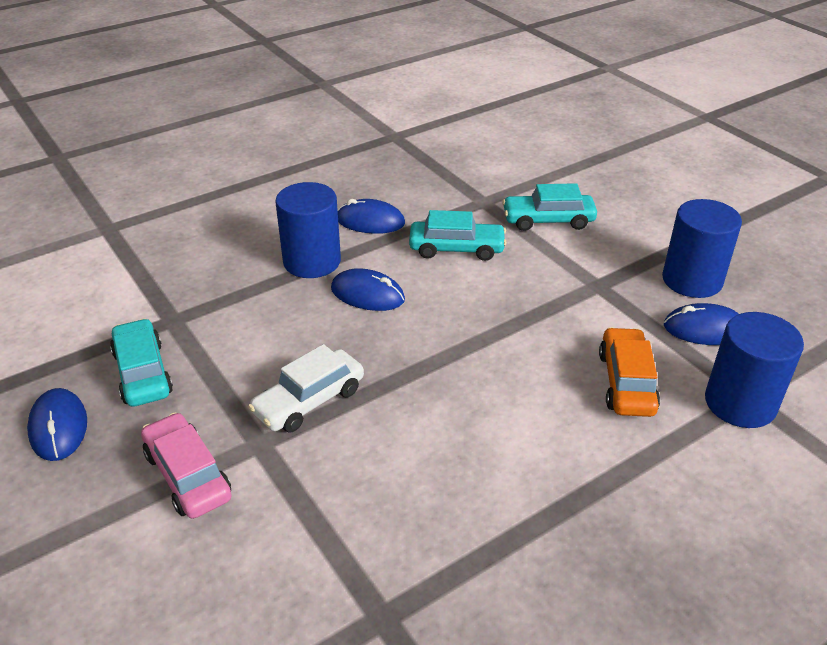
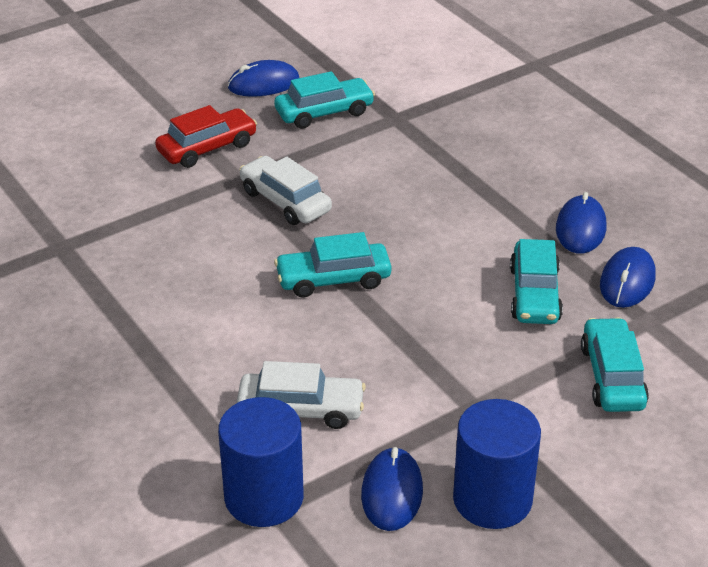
camera: 90 degrees right, 0 degrees up
pink car [141,412,232,519] -> red car [155,105,257,168]
blue cylinder [275,182,341,278] -> none
blue mouse [331,268,405,311] -> blue mouse moved to [600,247,656,308]
orange car [599,327,660,417] -> white car [237,361,366,429]
none -> turquoise car [274,232,391,297]

